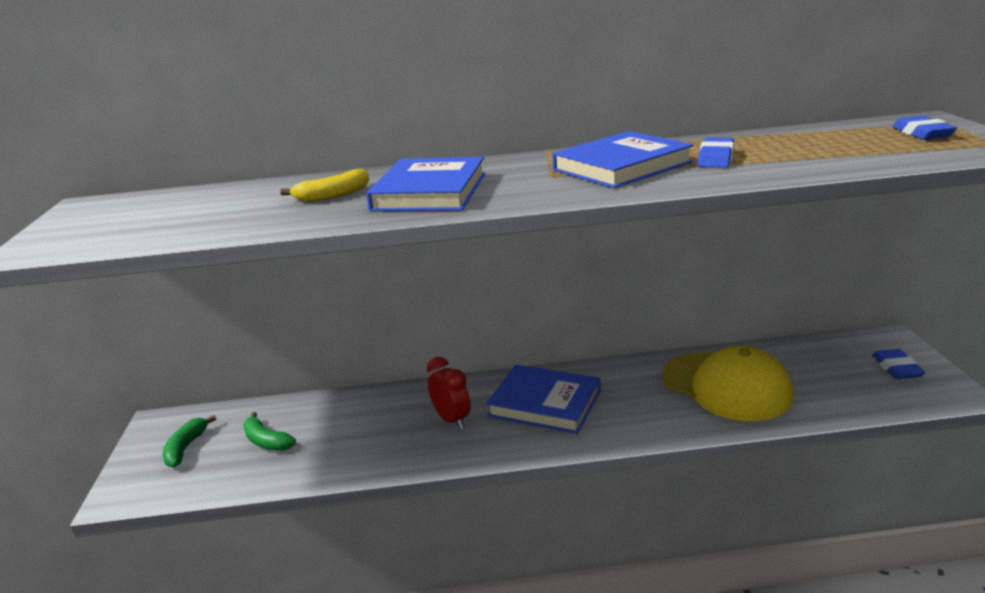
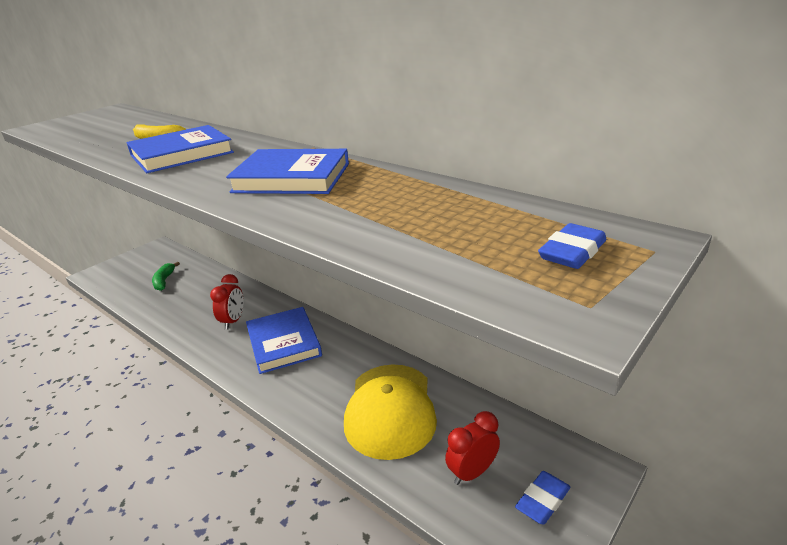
camera: 45 degrees right, 5 degrees up
green banana [163,415,216,467] -> none
blue eraser [697,137,734,168] -> none
none -> red clock [445,411,500,485]

